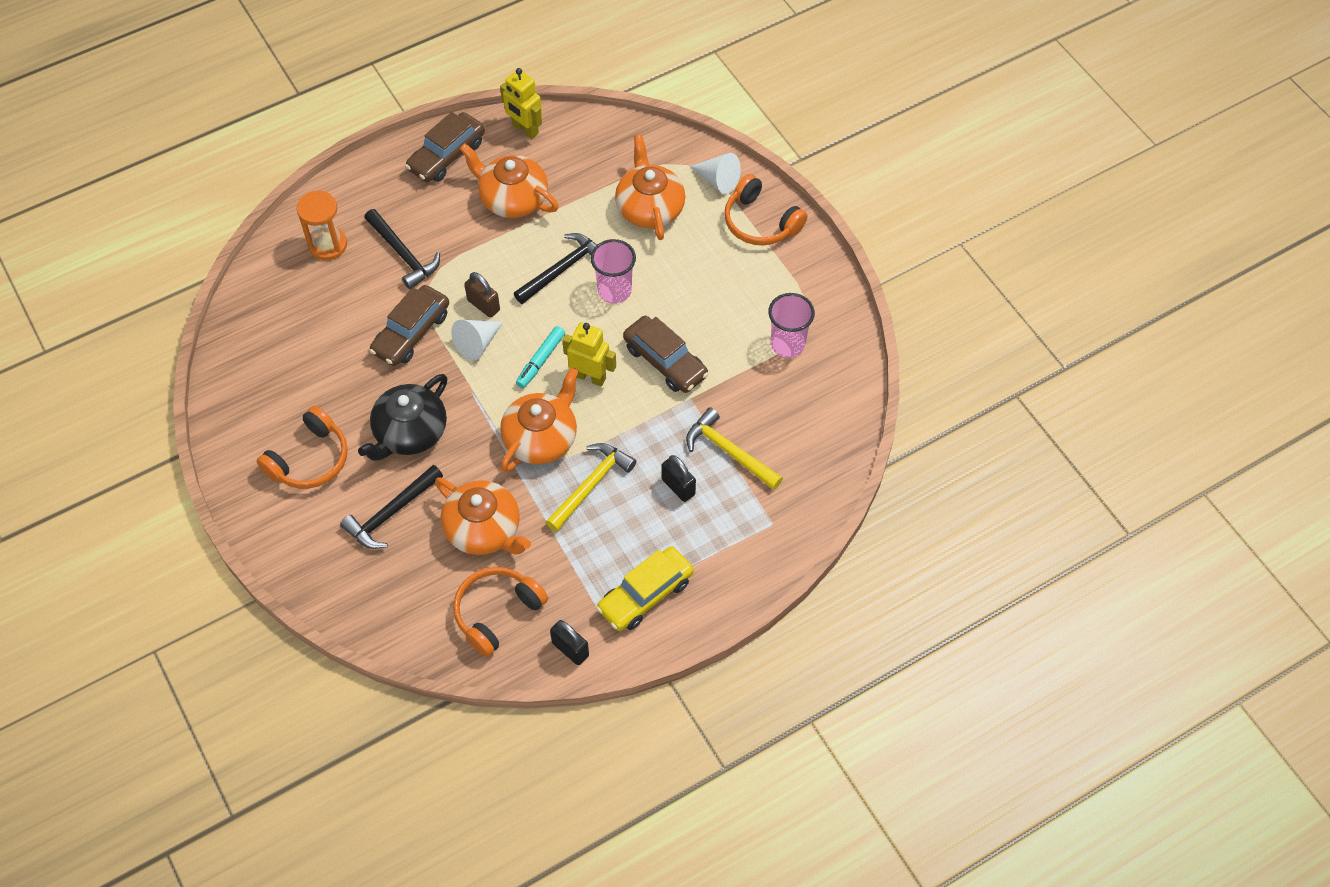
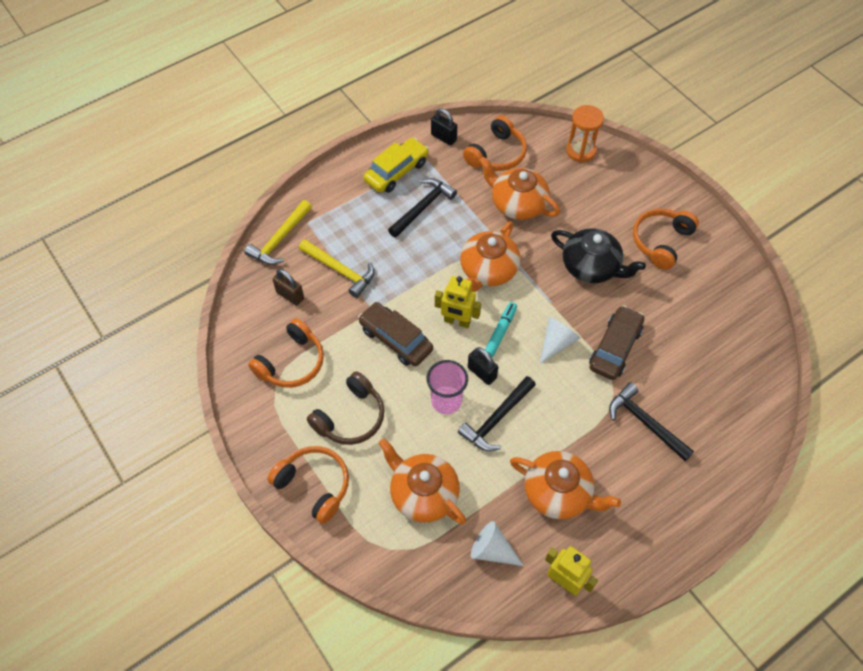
camera: 175 degrees right, 0 degrees up
orange hourglass [297,191,347,260] -> orange hourglass moved to [566,105,604,162]
black hammer [340,465,443,549] -> black hammer moved to [388,178,457,238]
black teapot [358,374,447,461] -> black teapot turned 90 degrees clockwise [551,228,646,283]
brown car [405,112,485,182] -> none
brown padlock [464,272,500,318] -> brown padlock moved to [273,269,304,306]
yellow hammer [546,443,636,532] -> yellow hammer moved to [244,200,312,265]
orange teapot [615,134,685,240] -> orange teapot turned 150 degrees clockwise [379,439,466,525]
black padlock [662,455,696,502] -> black padlock moved to [468,347,498,385]
white cone [690,153,741,194] -> white cone moved to [471,521,524,566]
pink cup [768,293,815,358] -> orange headphones [248,318,324,388]
none -> brown headphones [307,371,384,445]

